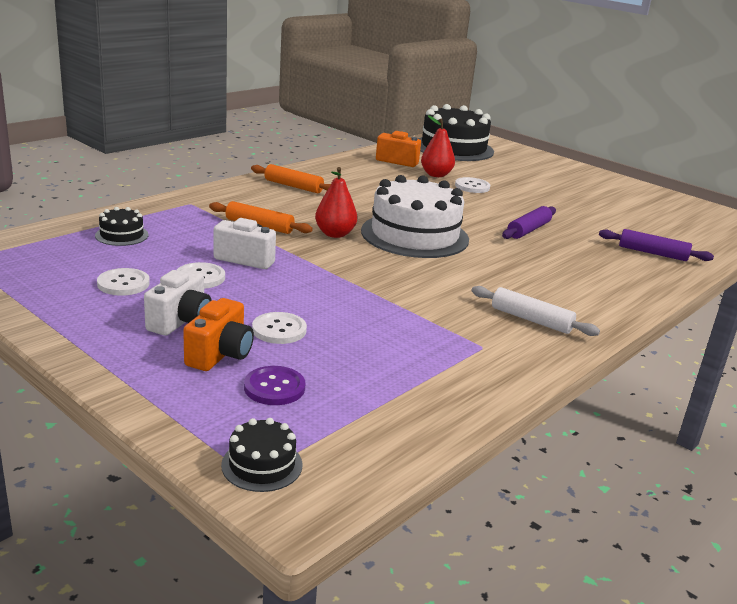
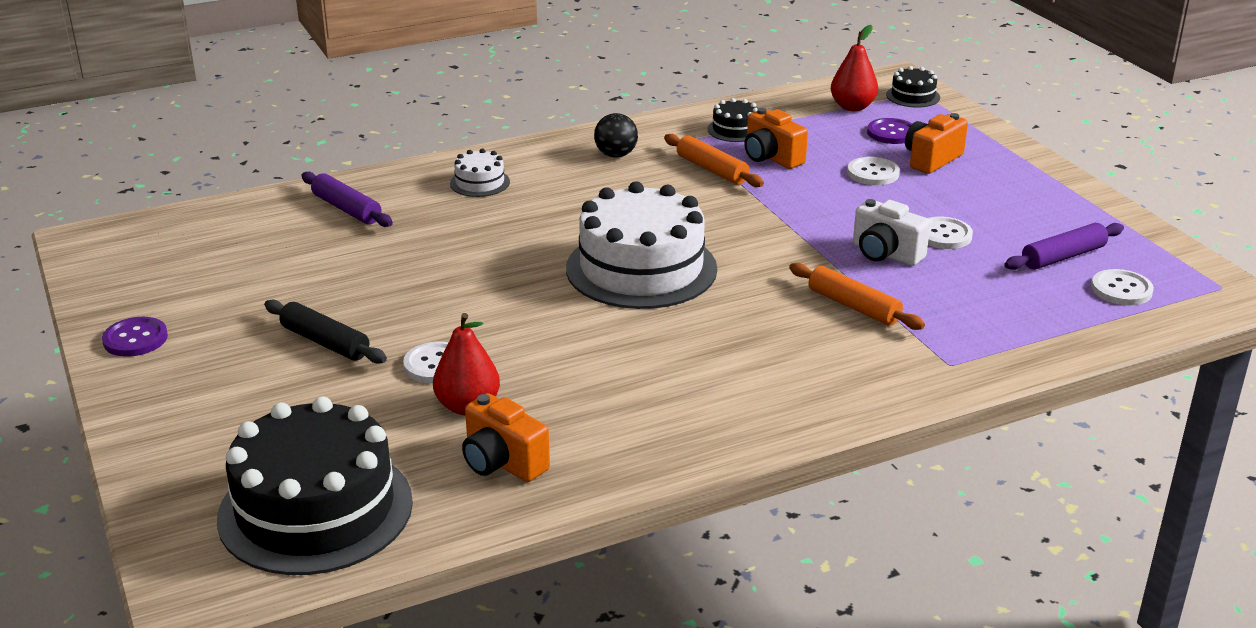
camera: 155 degrees left, 5 degrees up
black cake [95,207,148,246] -> black cake moved to [707,98,758,142]
white button [97,268,150,296] -> white button moved to [1091,269,1154,305]
white camera [144,269,212,336] -> none
orange rolling pin [251,164,331,193] -> orange rolling pin moved to [664,134,764,187]
red pear [315,167,357,238] -> red pear moved to [831,25,878,111]
white rolling pin [471,286,600,336] -> black ball [594,113,638,158]
purple rolling pin [502,206,556,239] -> purple rolling pin moved to [1004,223,1124,270]
none -> purple button [102,317,168,357]
none -> black rolling pin [264,299,387,364]
none -> white cake [450,149,510,197]
none -> orange camera [744,108,808,169]

